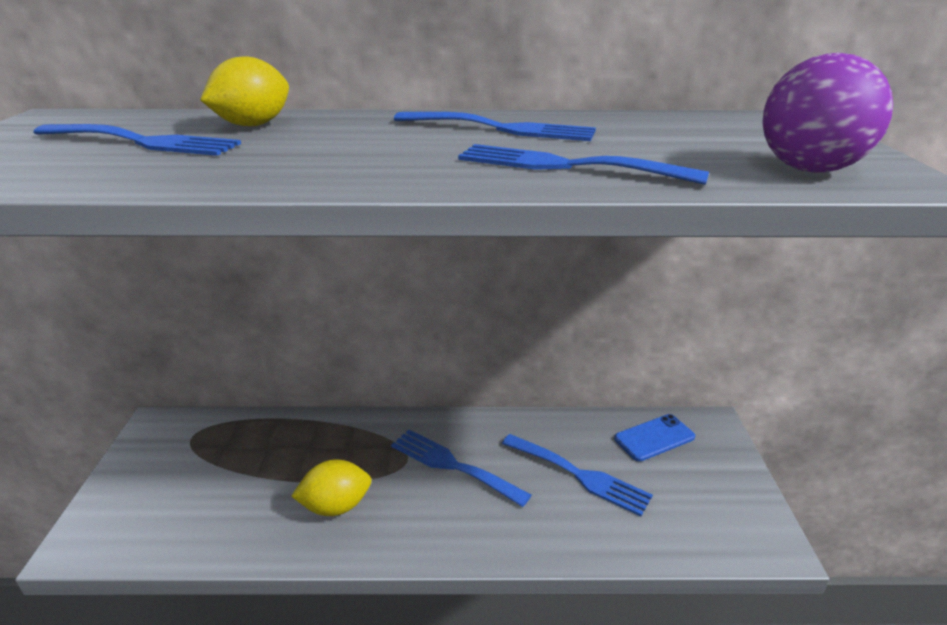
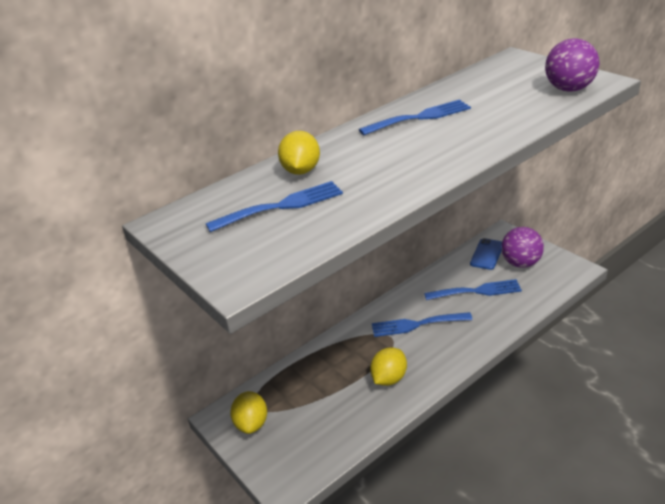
camera: 35 degrees left, 5 degrees up
blue fork [458,144,709,185] -> none
none -> yellow lemon [230,391,267,434]
none -> purple ball [501,227,544,268]

